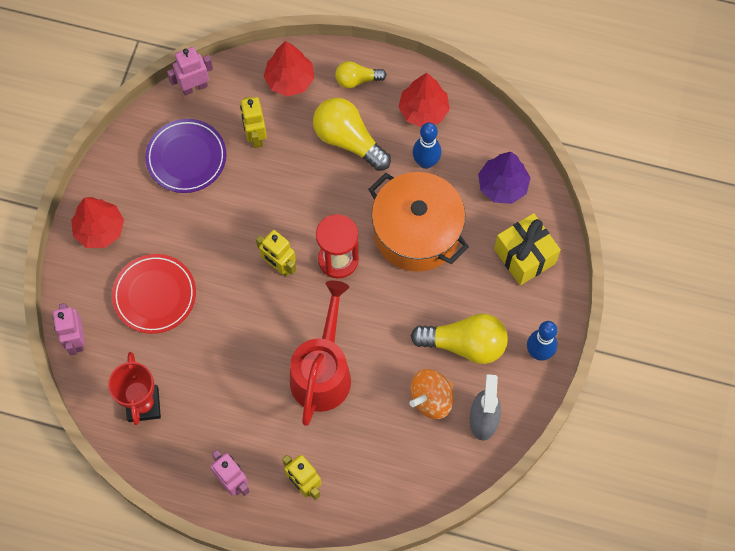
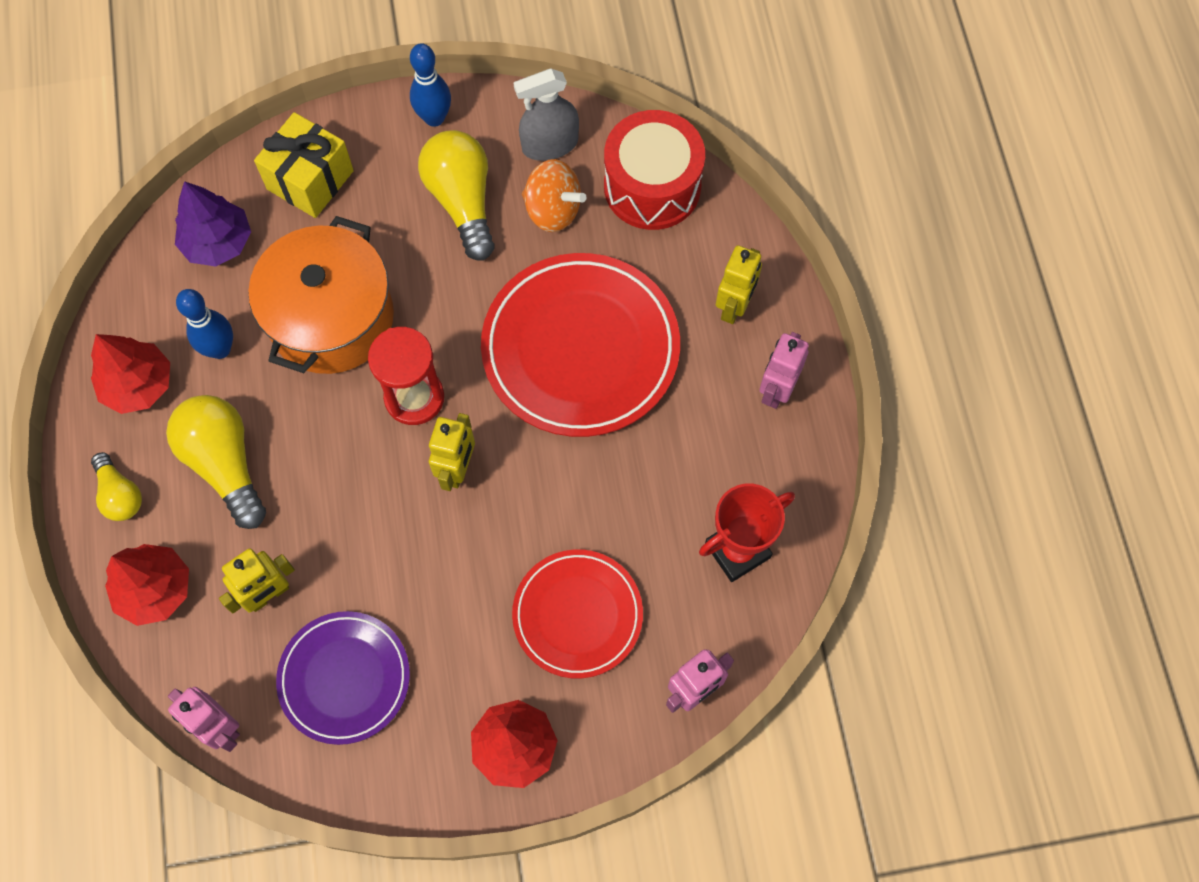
camera: 115 degrees left, 0 degrees up
red watering can [290,281,351,426] -> red plate [481,253,680,437]
yellow light bulb [313,98,391,171] -> yellow light bulb turned 135 degrees clockwise [166,395,266,529]
none -> red drum [604,110,705,230]

